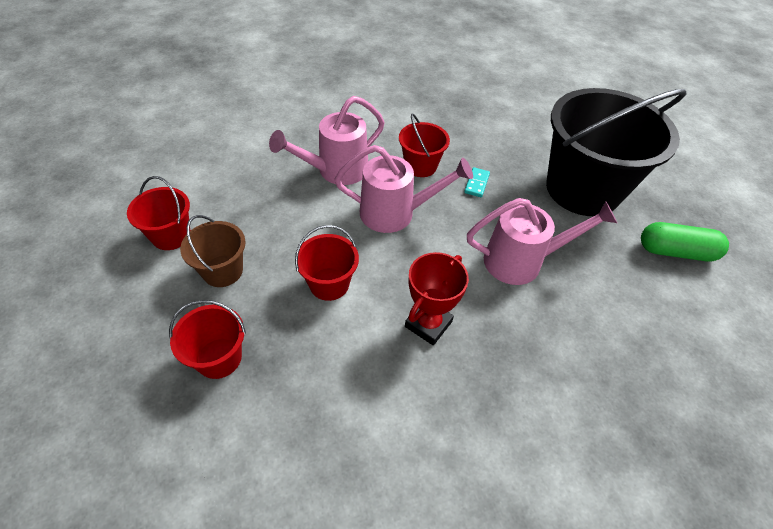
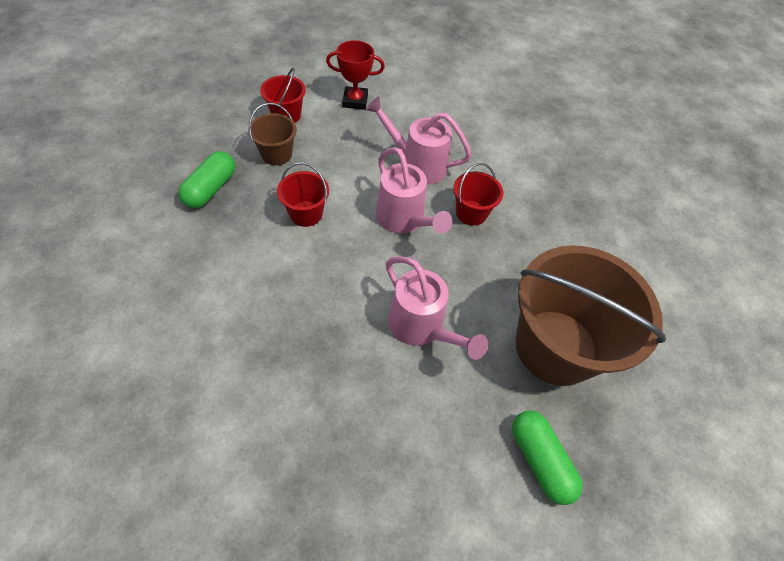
camera: 55 degrees right, 5 degrees up
red bucket [169,300,246,379] -> green capsule [178,151,235,208]
red trophy [405,252,469,345] -> red trophy moved to [326,40,385,110]
turquoise domino [464,167,490,197] -> none
black bucket [546,88,686,216] -> brown bucket [515,245,666,386]

